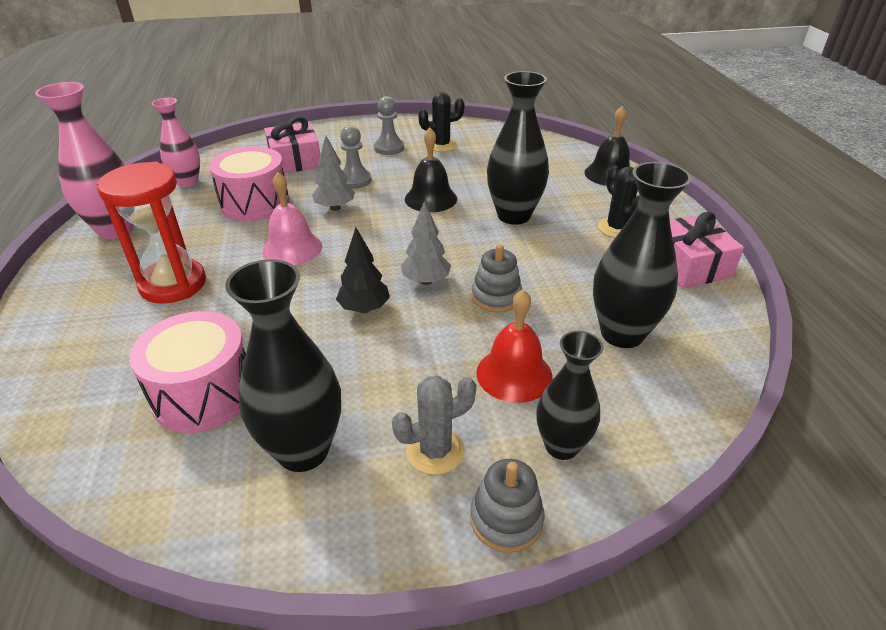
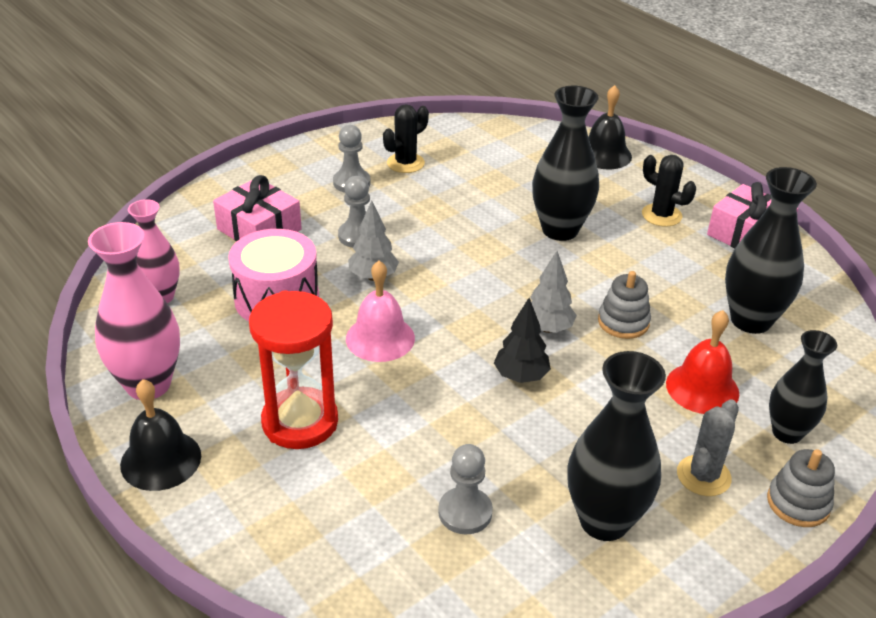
camera: 30 degrees left, 0 degrees up
pink drum [129,311,246,433] -> grey pawn [438,444,493,534]
black bell [405,127,457,212] -> black bell moved to [120,379,201,491]

